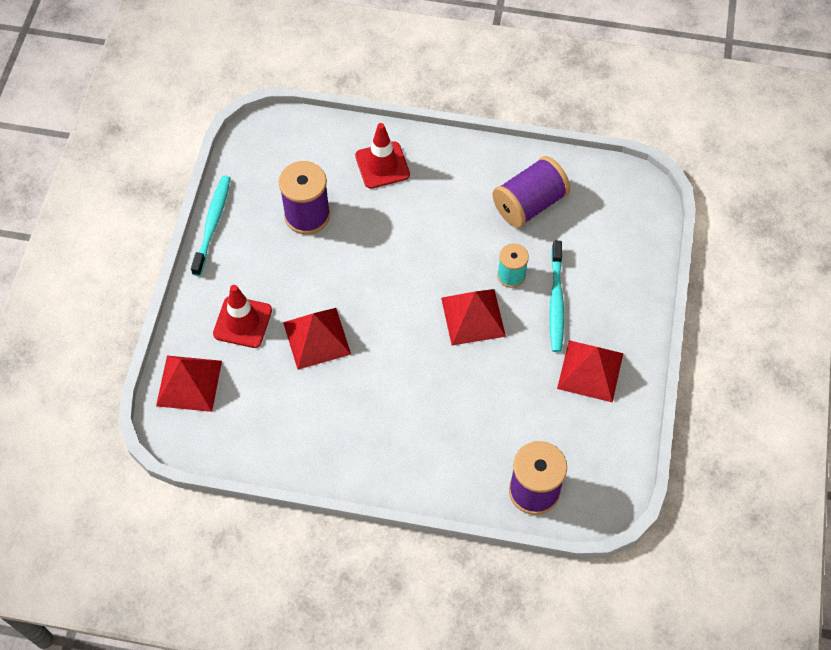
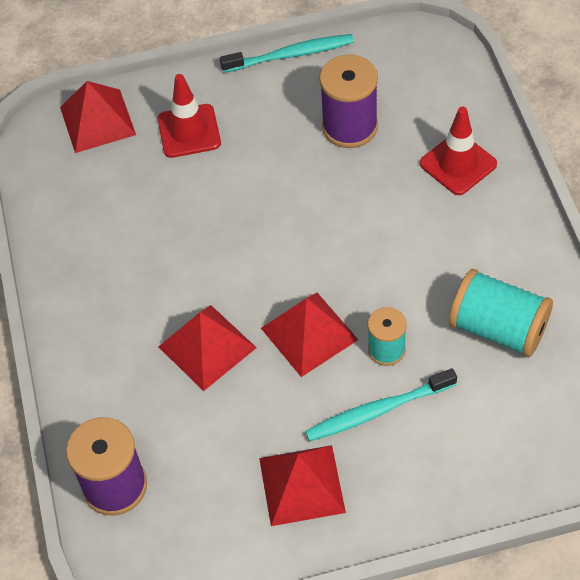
camera: 70 degrees right, 5 degrees down
red pyramid [283,308,351,370] -> red pyramid moved to [158,305,257,391]
purple spool [492,156,570,228] -> turquoise spool [449,269,553,357]

